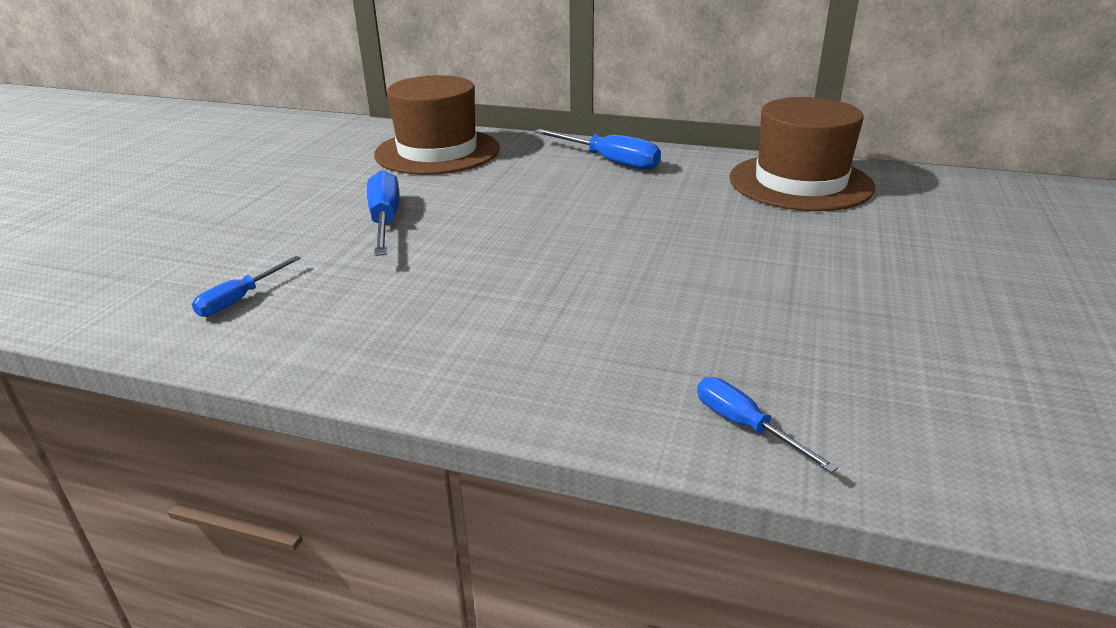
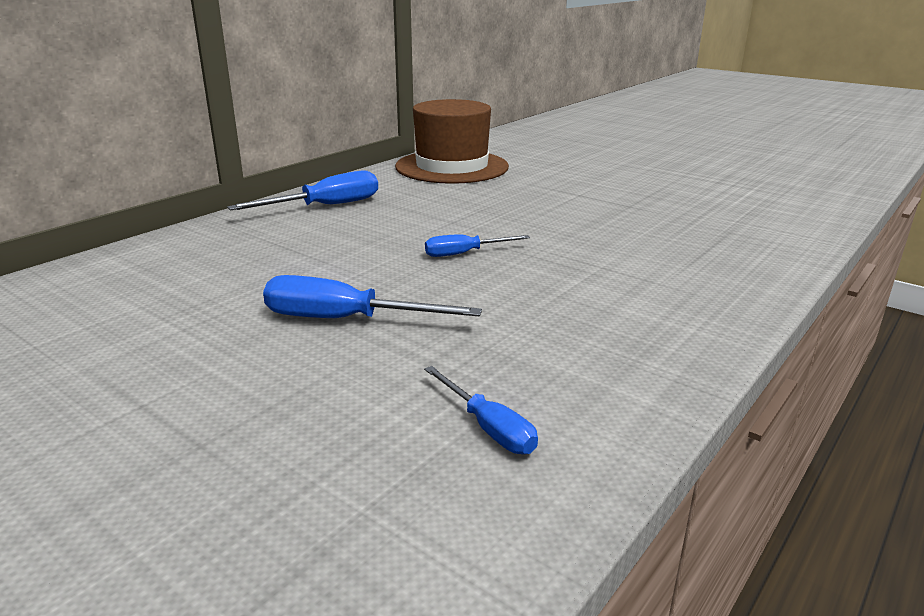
camera: 70 degrees left, 5 degrees down
brown hat [374,75,500,175] -> none
blue screwdriver [697,377,838,473] -> blue screwdriver moved to [425,234,530,257]

